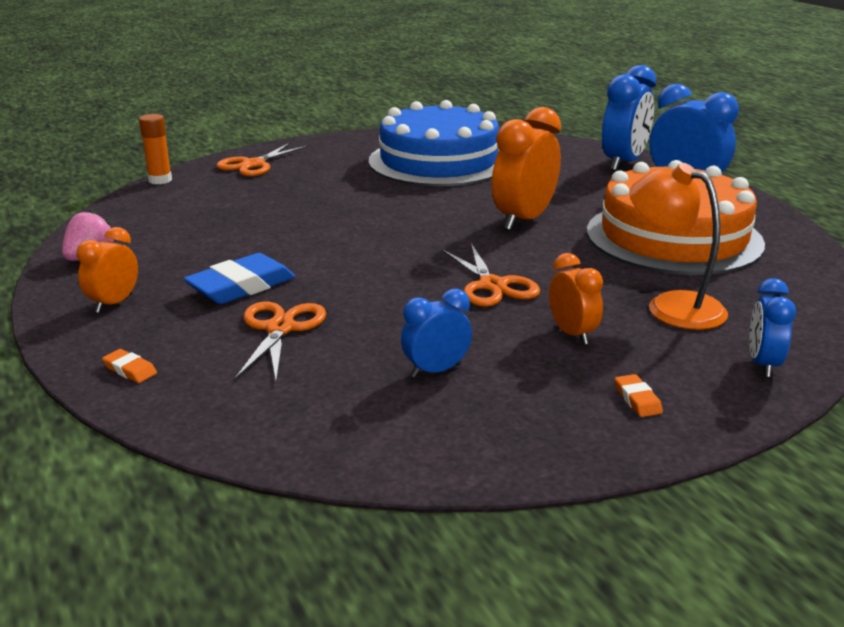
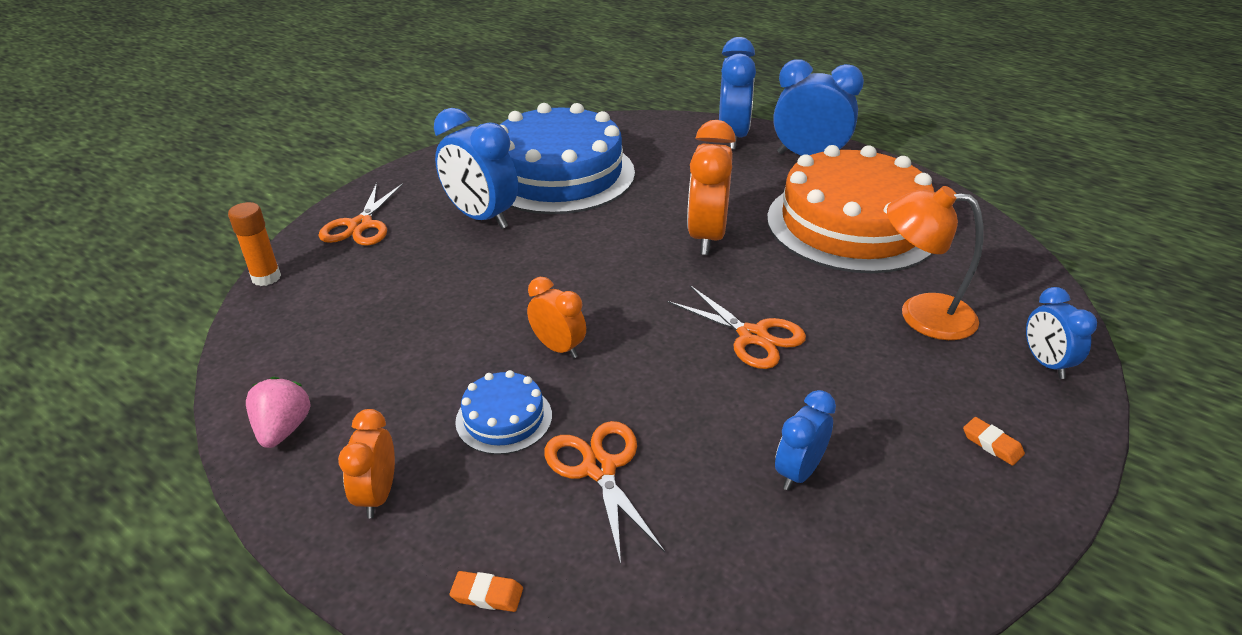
camera: 25 degrees left, 10 degrees up
blue eraser [183,253,295,304] -> blue cake [455,370,552,455]
orange clock [549,253,603,345] -> orange clock moved to [527,277,586,359]
none -> blue clock [434,108,518,229]

